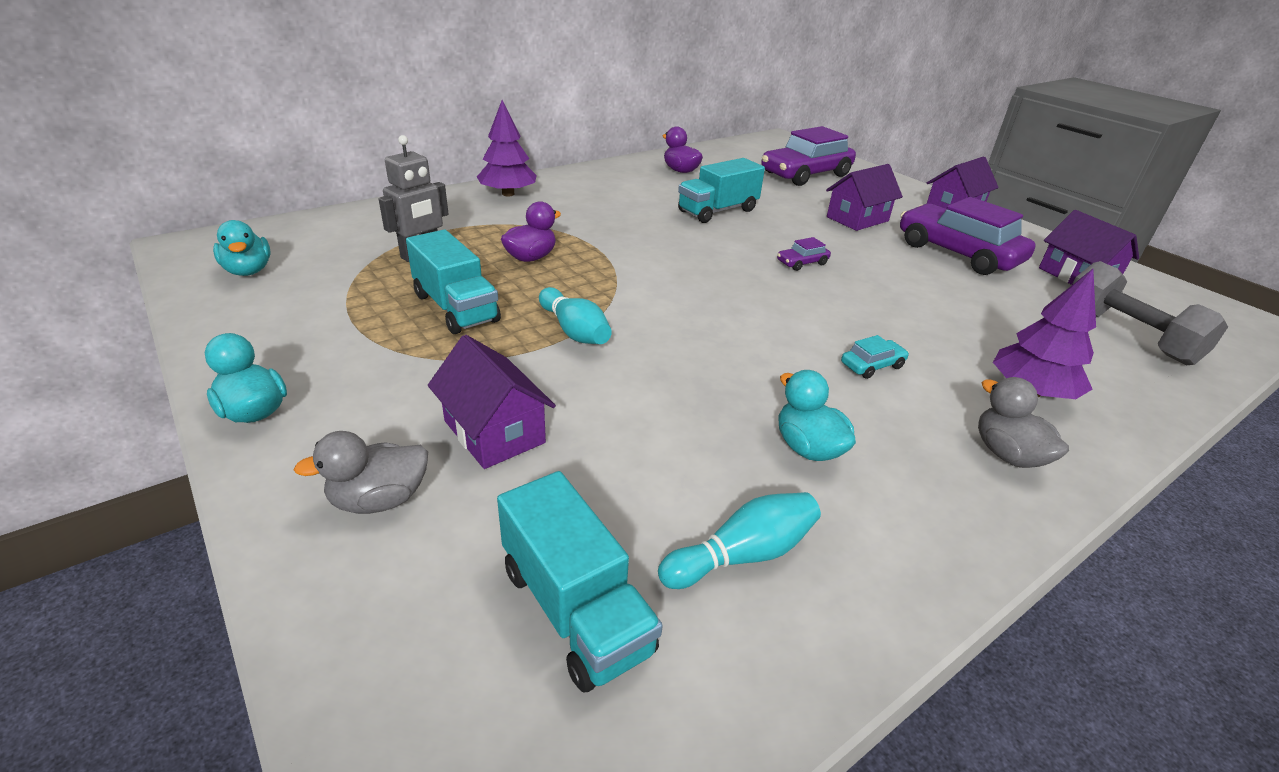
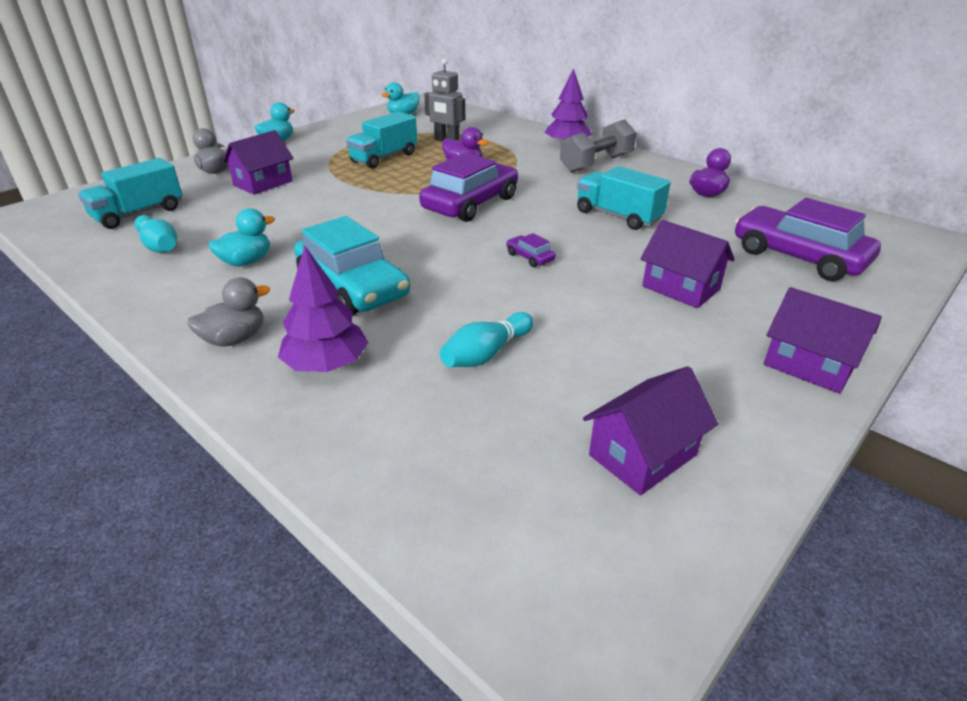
camera: 80 degrees right, 0 degrees up
turquoise bowling pin [539,287,612,344] -> turquoise bowling pin moved to [440,312,534,367]
turquoise car [841,335,909,379] -> turquoise car [294,216,410,315], size x2.41
purple car [900,197,1036,275] -> purple car moved to [419,153,518,222]
grey dumbbell [1072,261,1228,365] -> grey dumbbell moved to [560,119,637,173]

